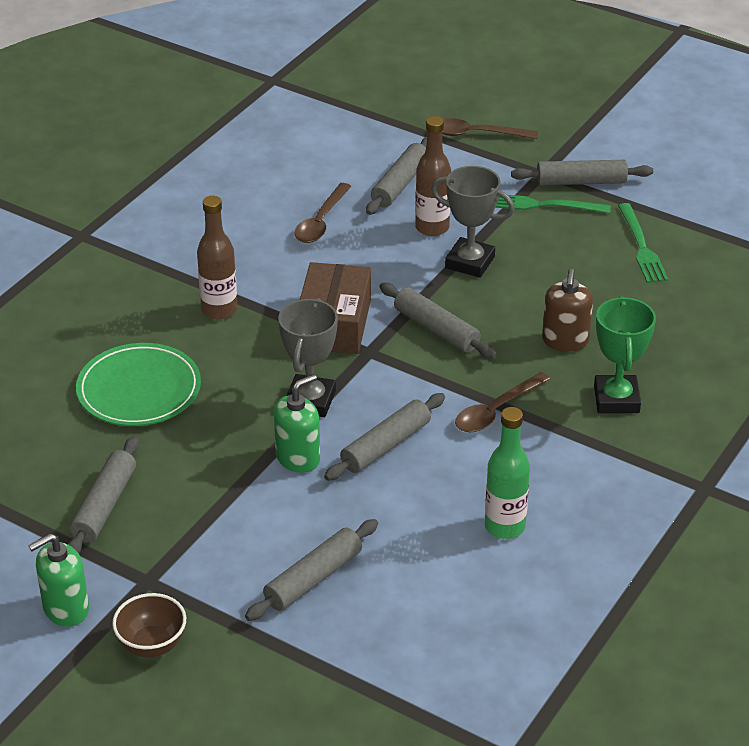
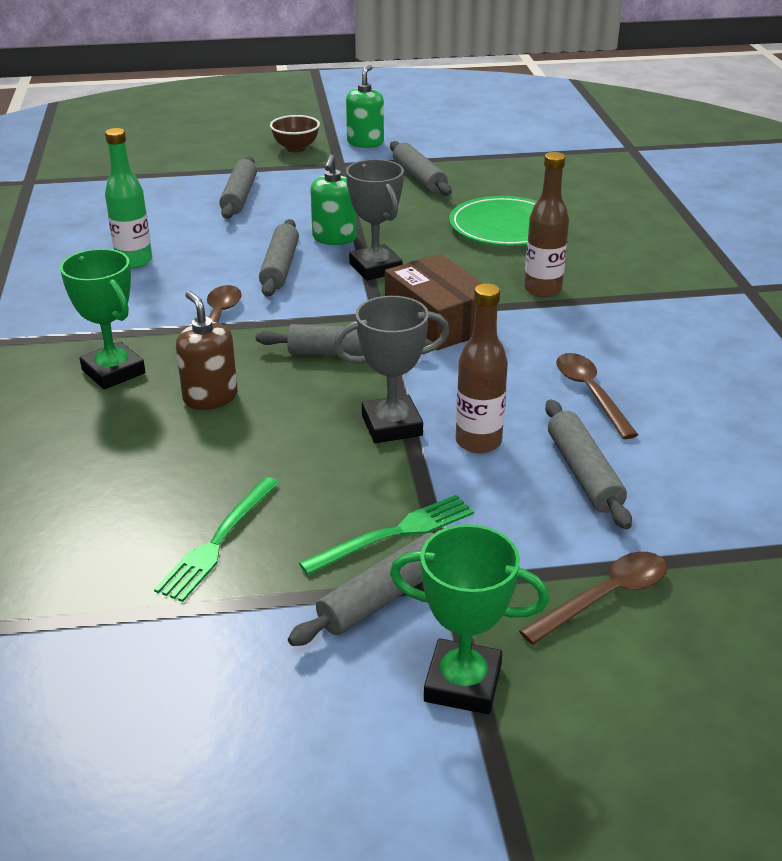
camera: 140 degrees right, 5 degrees down
green fork [618,203,668,283] -> green fork turned 105 degrees counterclockwise [154,477,279,602]
none -> green trophy [390,524,549,714]

